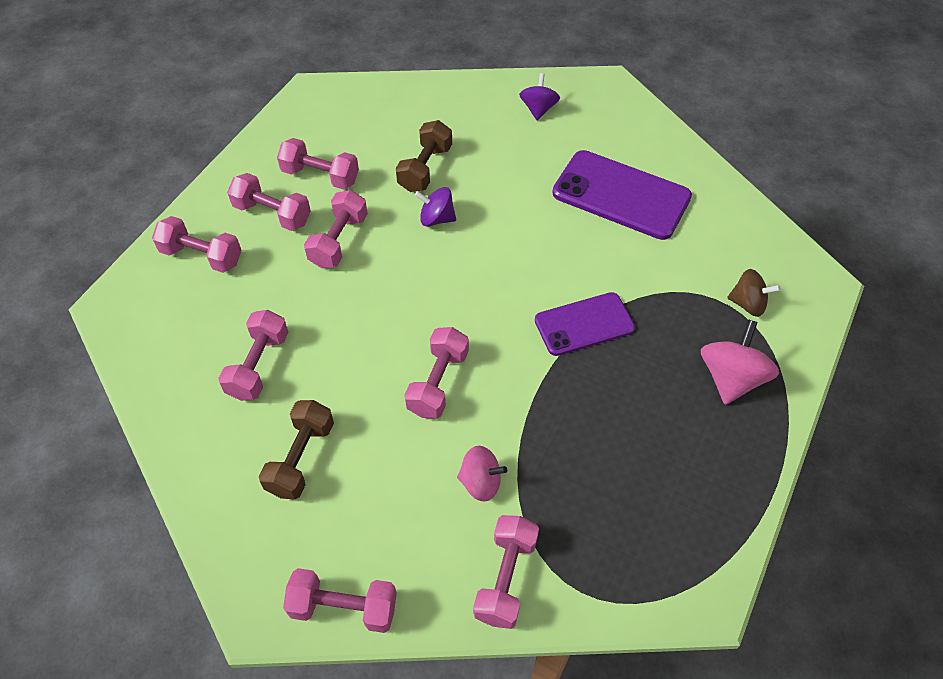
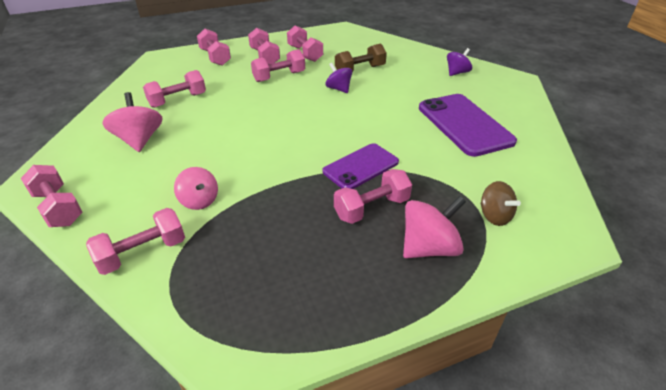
camera: 40 degrees right, 15 degrees down
brown dumbbell [259,400,334,500] -> pink spinning top [102,92,162,152]
pink dumbbell [405,327,469,418] -> pink dumbbell moved to [334,169,412,224]
purple phone [535,292,635,356] -> purple phone turned 60 degrees counterclockwise [323,143,399,189]

